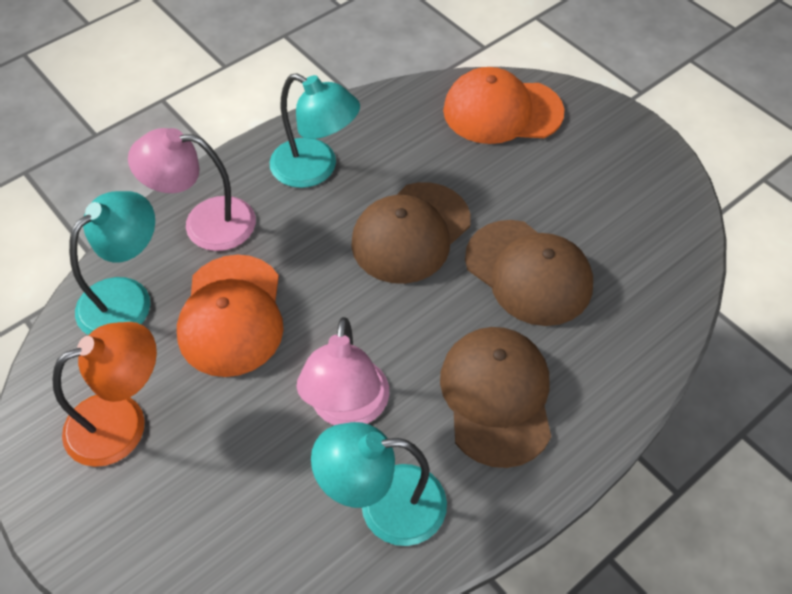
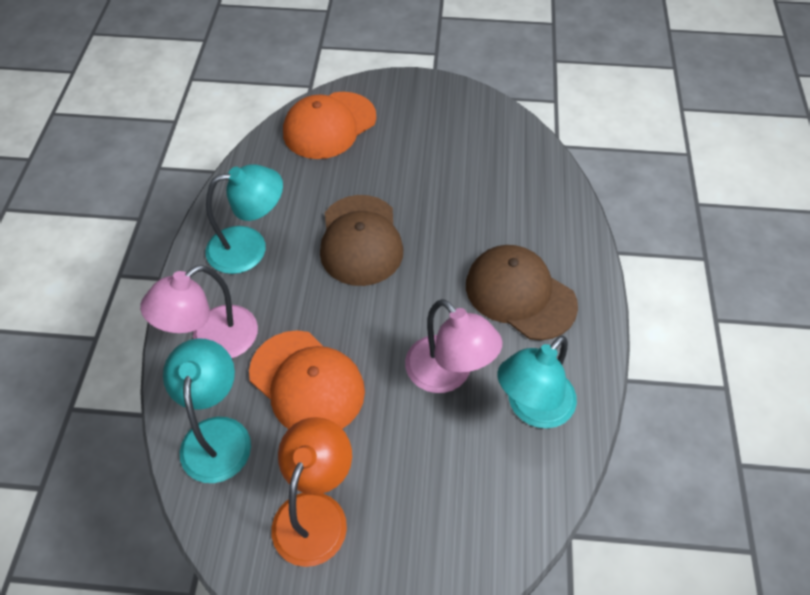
camera: 45 degrees left, 0 degrees up
brown cap [465,220,593,326] -> none

